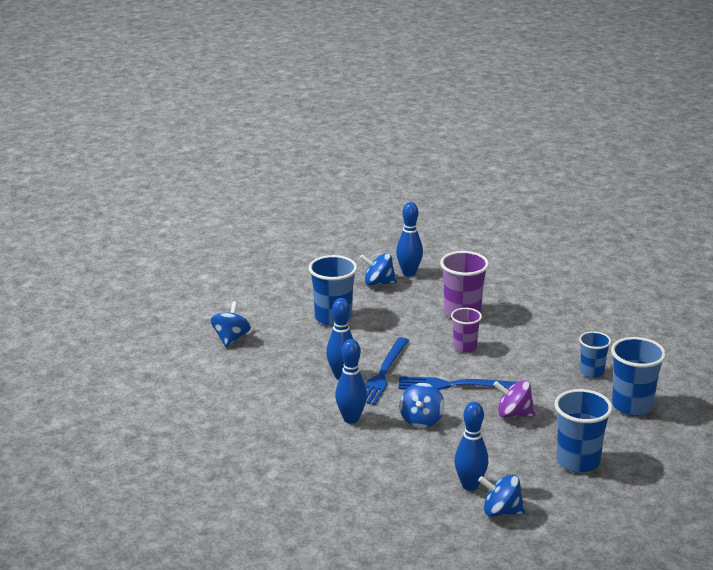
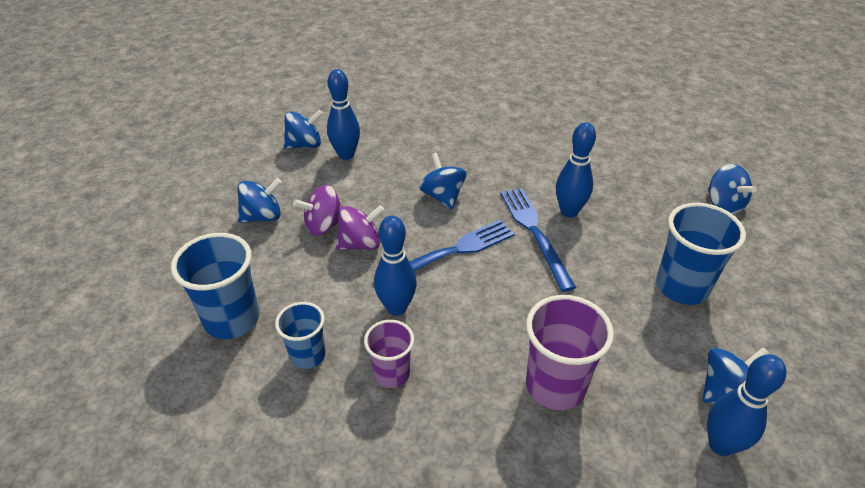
camera: 145 degrees right, 15 degrees up
blue bowling pin [335,339,367,424] -> blue bowling pin moved to [374,216,417,316]
purple cup [451,308,482,353] -> purple cup moved to [364,320,414,388]
blue cup [554,389,613,473] -> blue spinning top [238,178,282,223]
none -> purple spinning top [293,185,342,236]

